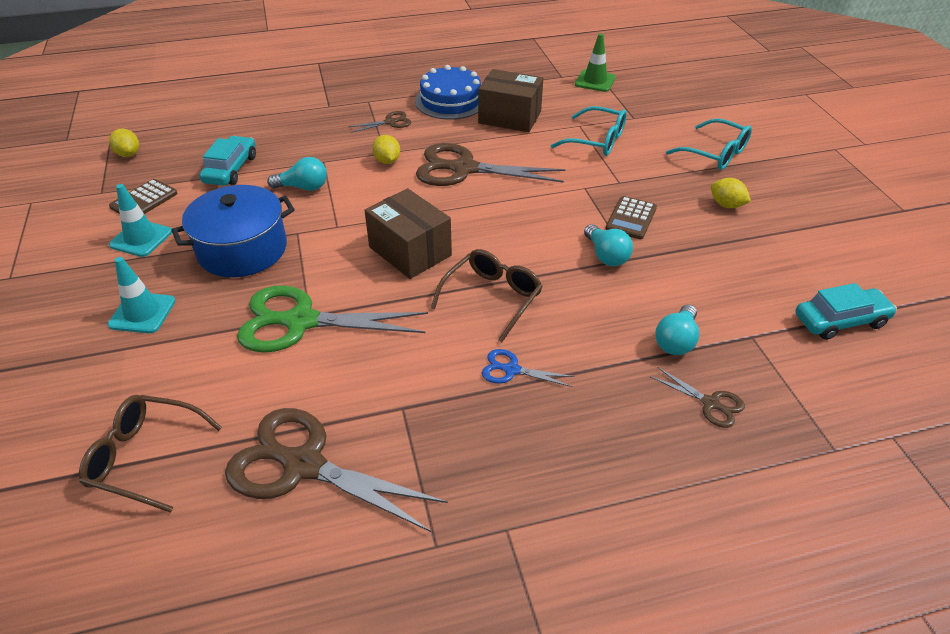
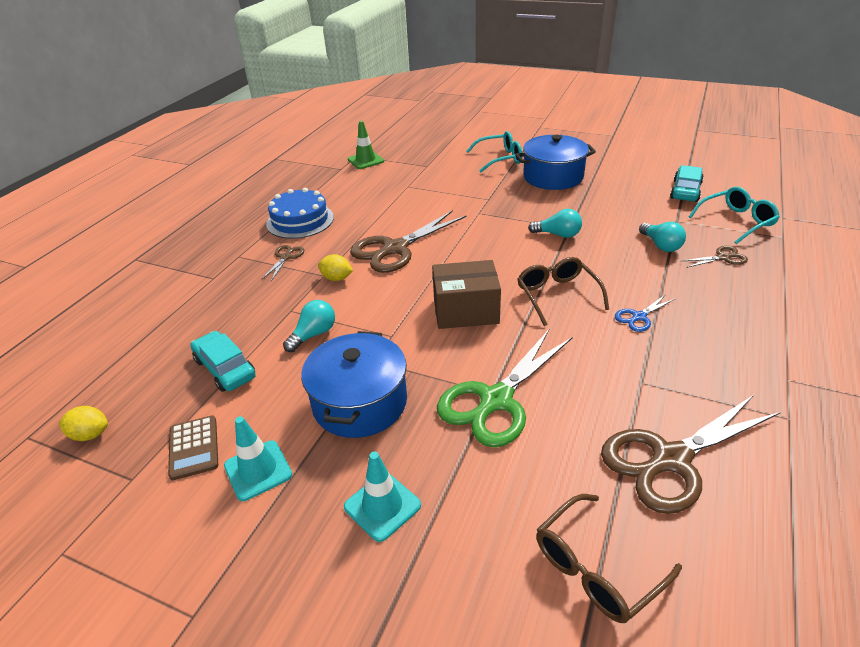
camera: 50 degrees left, 5 degrees down
brown box [478,69,543,132] -> none
turquoise glasses [551,106,627,156] -> turquoise glasses moved to [689,187,780,244]
brown calculator [606,196,657,240] -> none
yellow lemon [711,178,751,208] -> blue pot [515,135,596,190]

